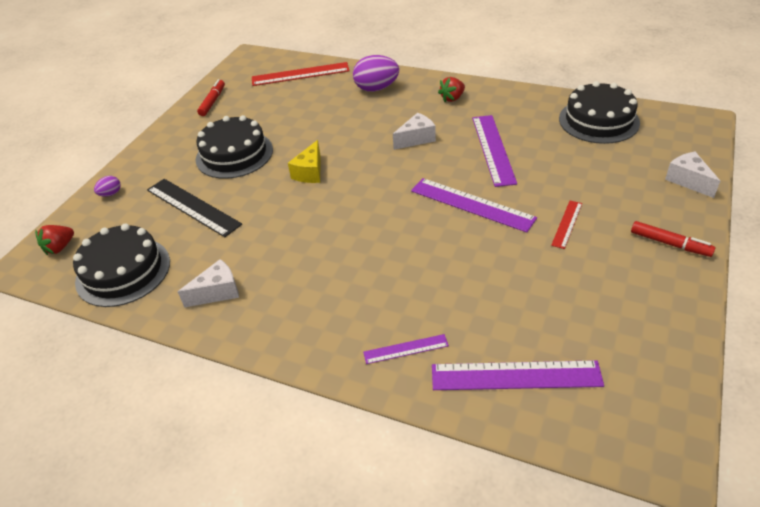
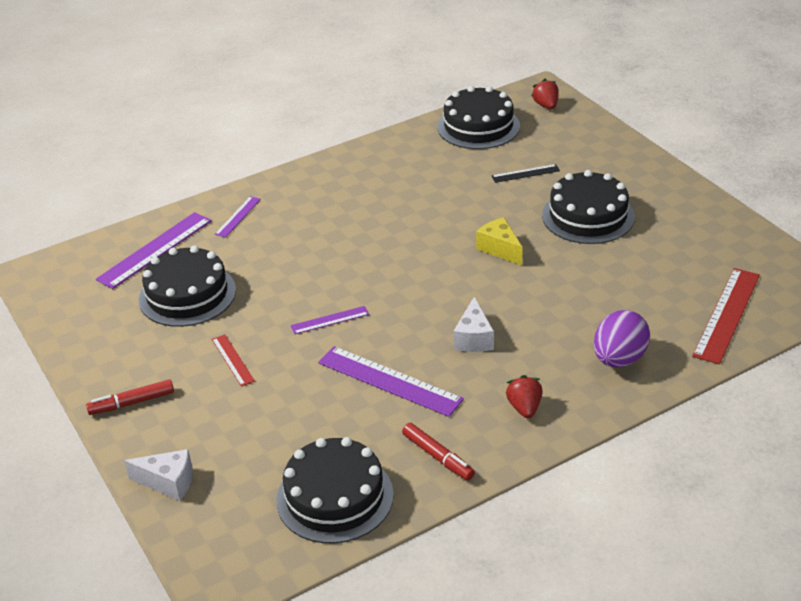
camera: 125 degrees right, 5 degrees down
purple egg [94,176,121,197] -> none
black ruler [147,179,242,237] -> black ruler [492,164,560,183], size x0.53
white cheese [178,259,239,308] -> none
red marker [197,79,225,116] -> red marker moved to [402,423,475,481]
purple ruler [411,178,537,233] -> purple ruler [291,306,369,334], size x0.53
none -> black cake [139,246,236,327]

